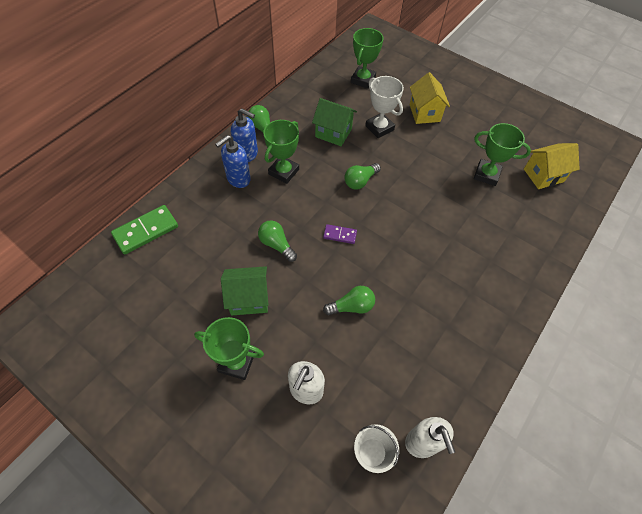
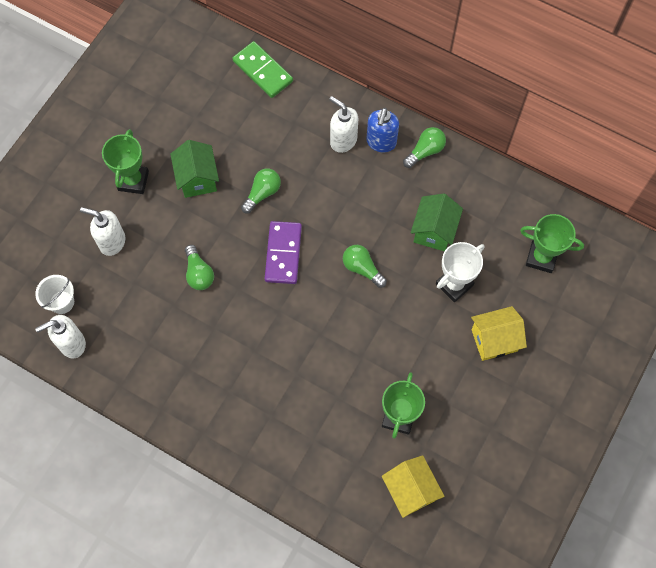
camera: 85 degrees right, 10 degrees up
blue soap dispenser [215,135,251,188] -> white soap dispenser [329,96,358,153]
green trophy [263,120,299,184] -> none
purple domino [323,224,357,244] -> purple domino [265,221,302,284], size x1.83

